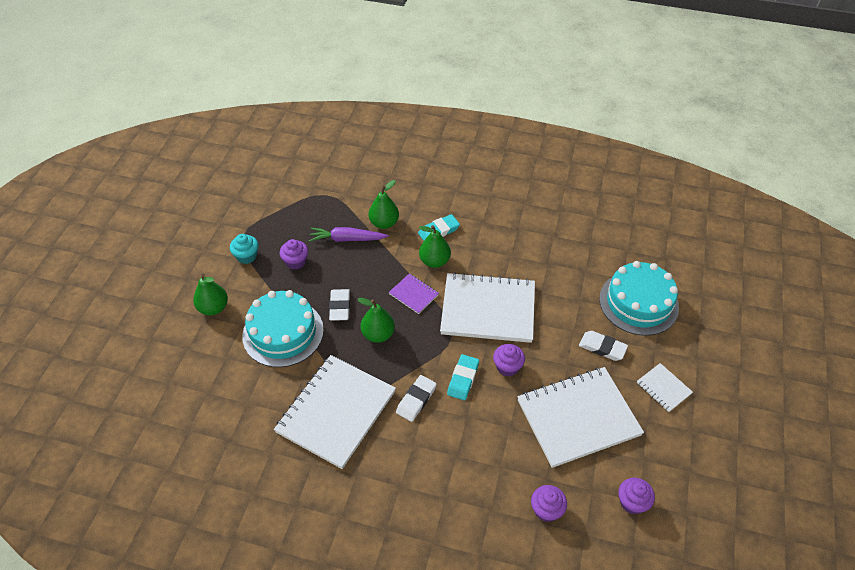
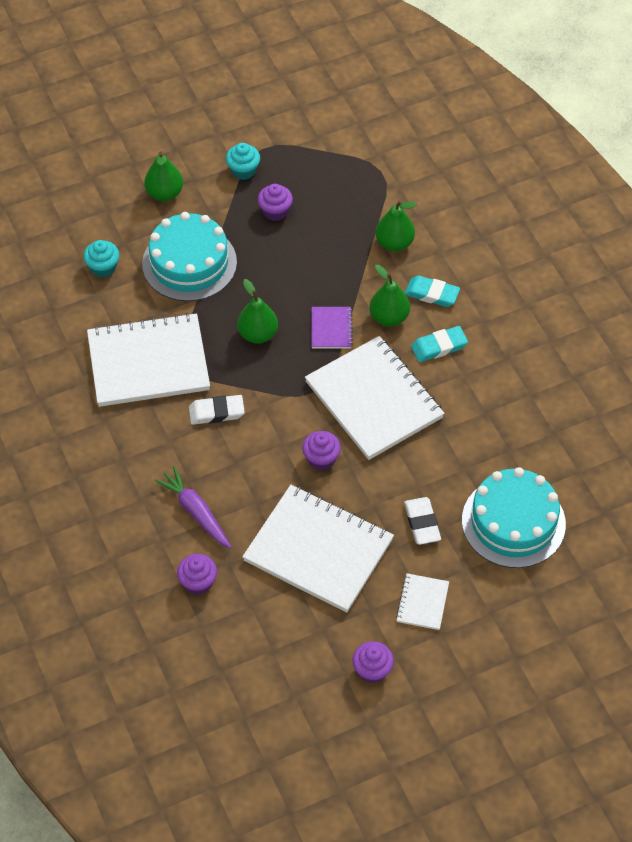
camera: 50 degrees right, 5 degrees up
purple carrot [309,227,388,242] -> purple carrot moved to [154,466,232,549]
white eraser [329,289,350,321] -> none
turquoise eraser [447,354,479,400] -> turquoise eraser moved to [411,326,468,362]
purple cupcake [618,478,655,514] -> purple cupcake moved to [353,641,394,683]
none -> turquoise cupcake [84,240,119,278]

